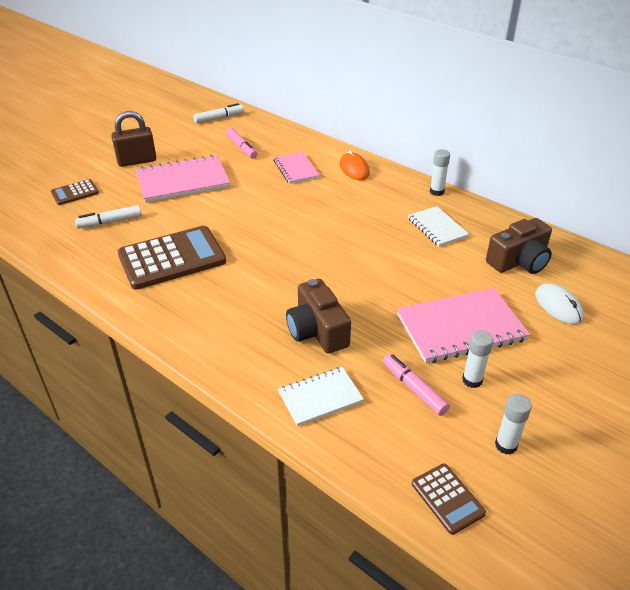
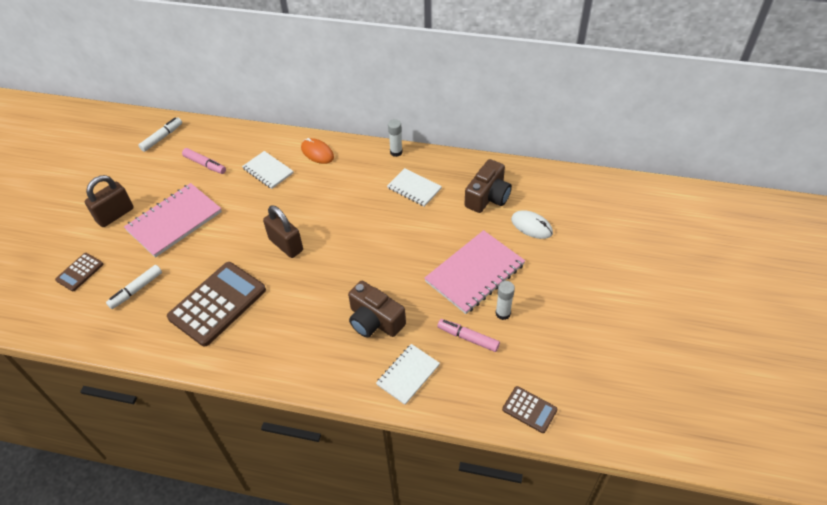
camera: 25 degrees left, 10 degrees up
pink notebook [273,152,320,184] -> white notebook [242,151,293,189]
white glue stick [495,394,532,455] -> none
none -> brown padlock [263,205,303,258]

